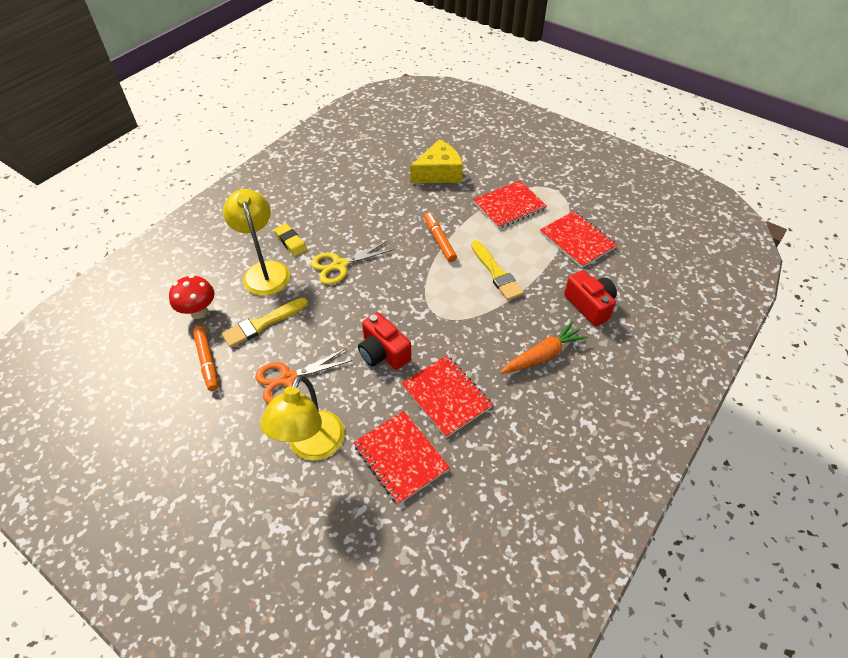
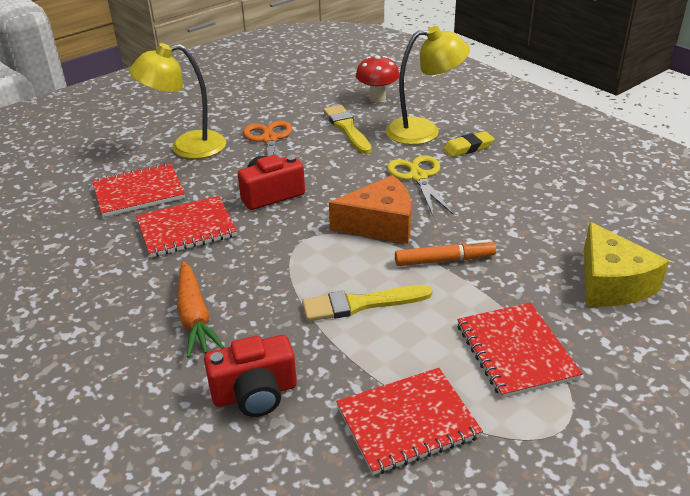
camera: 105 degrees right, 15 degrees down
orange marker [193,326,218,391] -> none
yellow lamp [260,375,345,461] -> yellow lamp turned 45 degrees counterclockwise [129,43,226,159]
none -> orange cheese [329,175,411,244]

